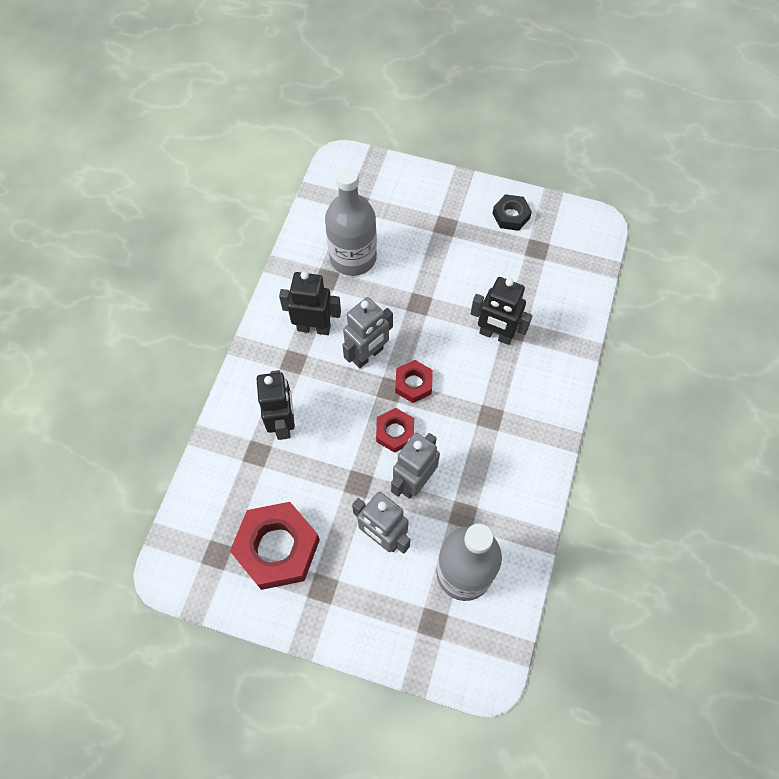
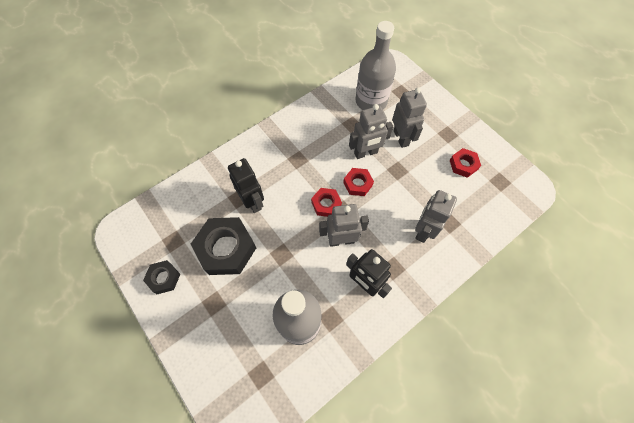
camera: 145 degrees left, 0 degrees up
red nut [230,502,320,590] -> red nut [450,148,481,178], size x0.53
black robot [257,370,295,440] -> grey robot [415,190,457,243]
none -> black nut [191,217,256,275]

